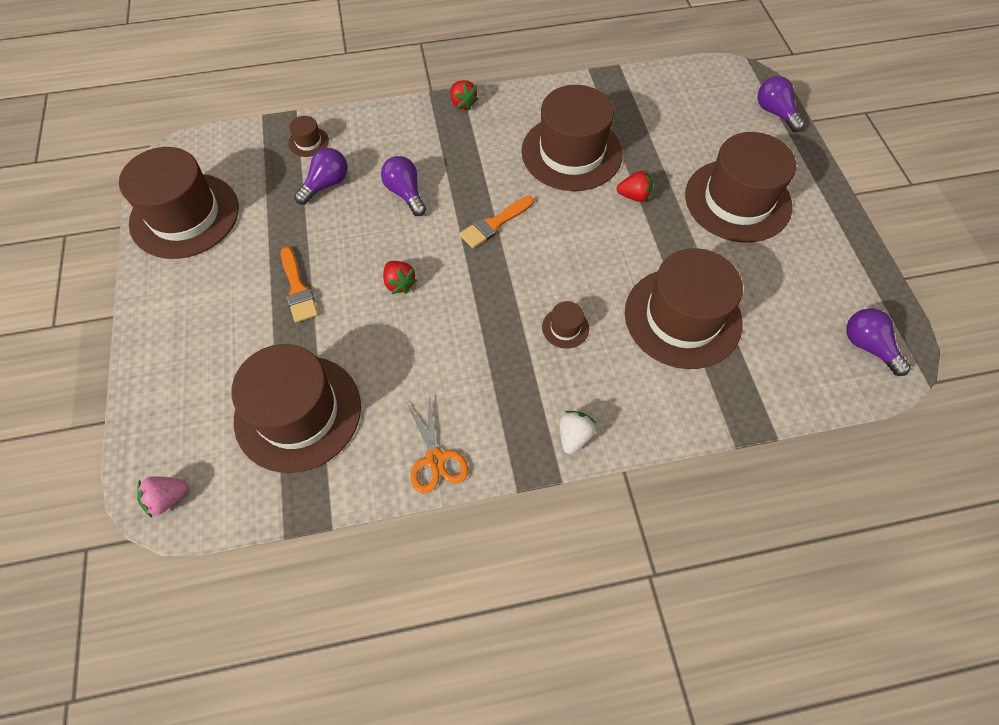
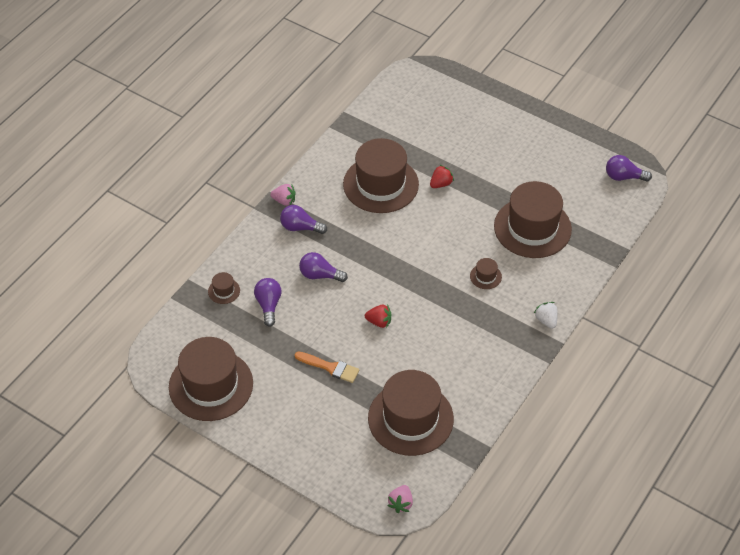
camera: 45 degrees left, 10 degrees down
orange scissors [406,394,468,494] -> none
red strawberry [450,80,479,111] -> pink strawberry [270,184,296,206]
orange brush [459,196,534,248] -> none
brown hat [685,132,796,243] -> none
purple light bulb [758,76,805,132] -> purple light bulb moved to [280,205,327,234]

